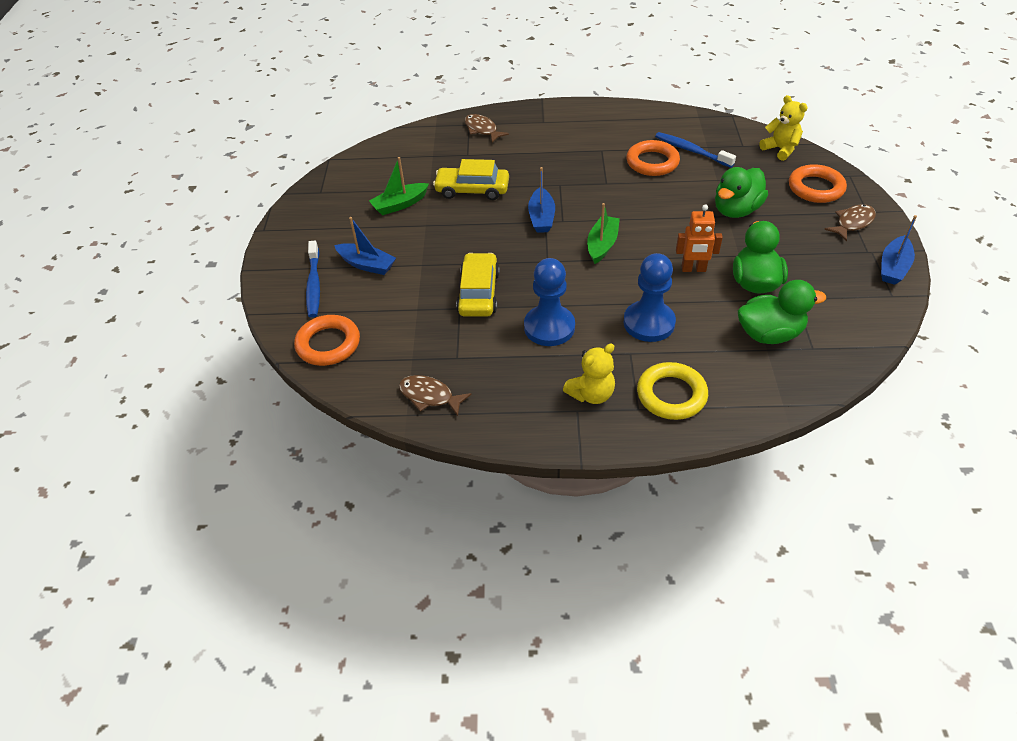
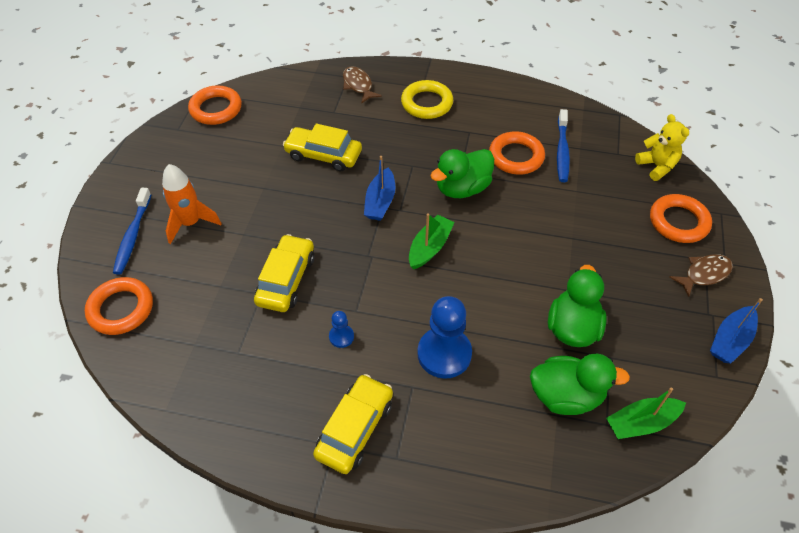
camera: 10 degrees right, 5 degrees up
blue boat [334,217,396,275] -> orange rocket [162,164,222,244]
green boat [369,157,429,215] -> green boat moved to [606,387,686,439]
brown fish [399,375,472,416] -> none
blue pawn [524,258,575,346] -> blue pawn [329,311,354,348], size x0.47
yellow teddy bear [563,343,615,404] -> yellow car [313,374,393,474]
yellow ring [637,362,708,420] -> yellow ring moved to [401,80,453,119]
blue toothbrush [655,132,736,168] -> blue toothbrush turned 135 degrees counterclockwise [557,109,570,182]
orange robot [676,204,723,272] -> none
green duck [715,167,768,218] -> green duck moved to [430,149,494,198]
none -> orange ring [188,85,242,125]

